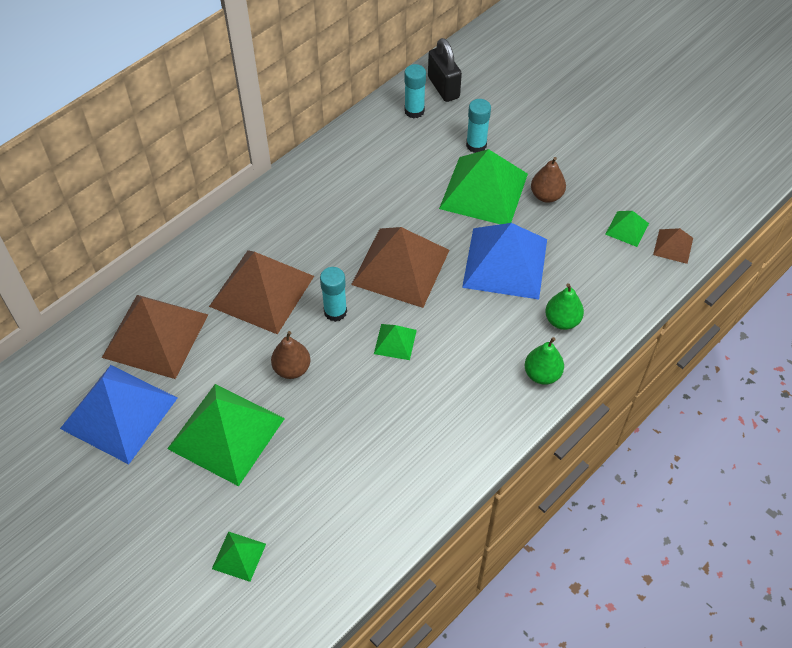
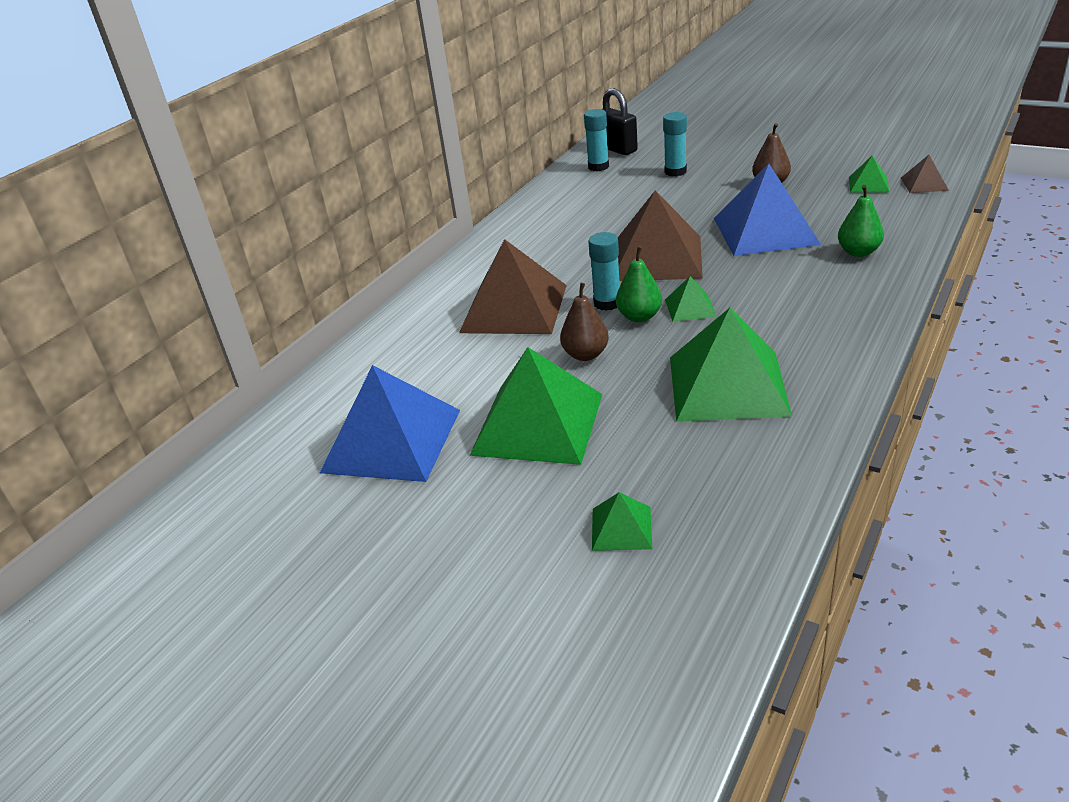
camera: 10 degrees left, 20 degrees down
brown pyramid [102,295,208,379] -> none
green pyramid [439,149,528,224] -> green pyramid moved to [670,308,792,422]
green pear [525,337,564,385] -> green pear moved to [616,247,662,322]

